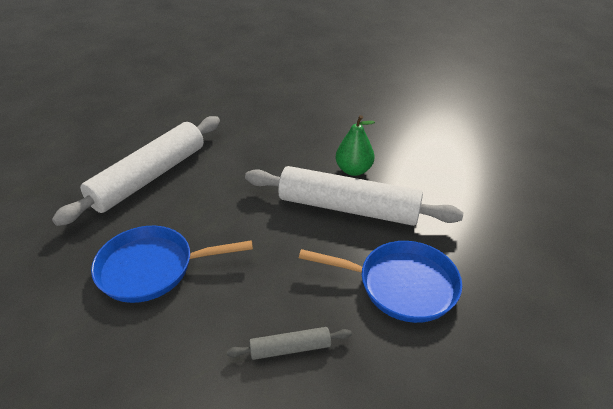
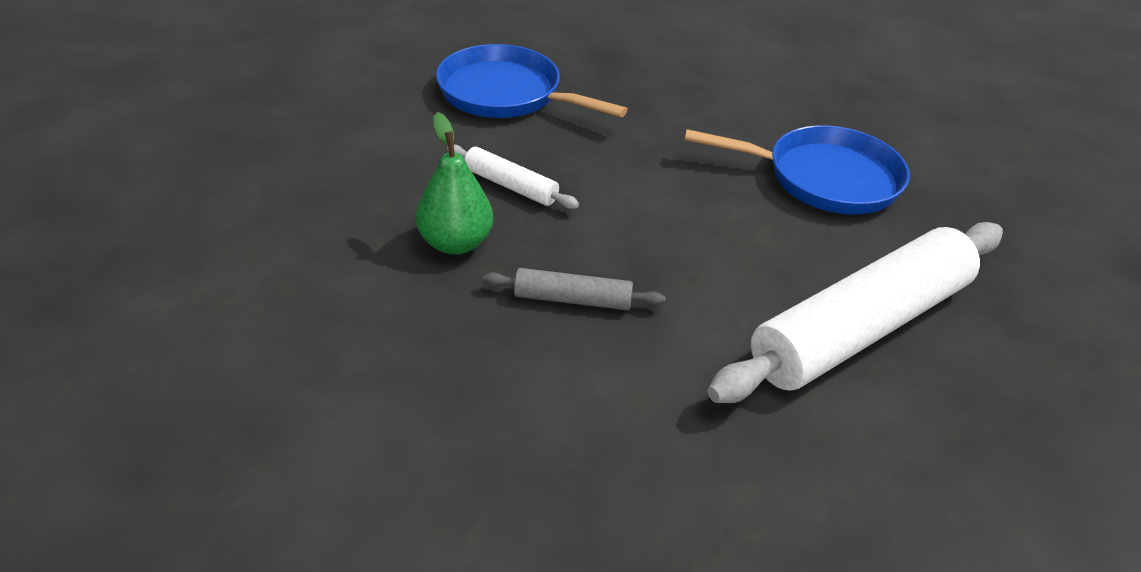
camera: 165 degrees left, 0 degrees up
grey rolling pin [227,327,352,360] -> grey rolling pin moved to [482,268,665,310]
white rolling pin [245,166,463,226] -> white rolling pin [447,144,579,209], size x0.44

